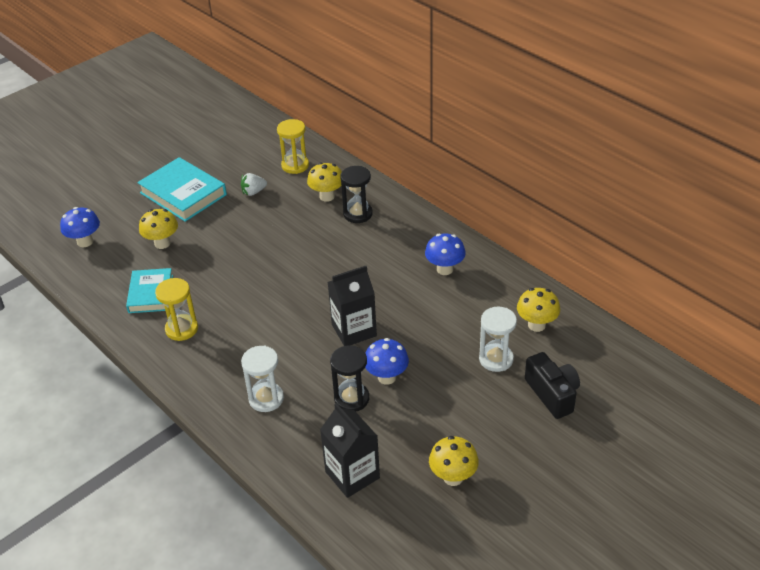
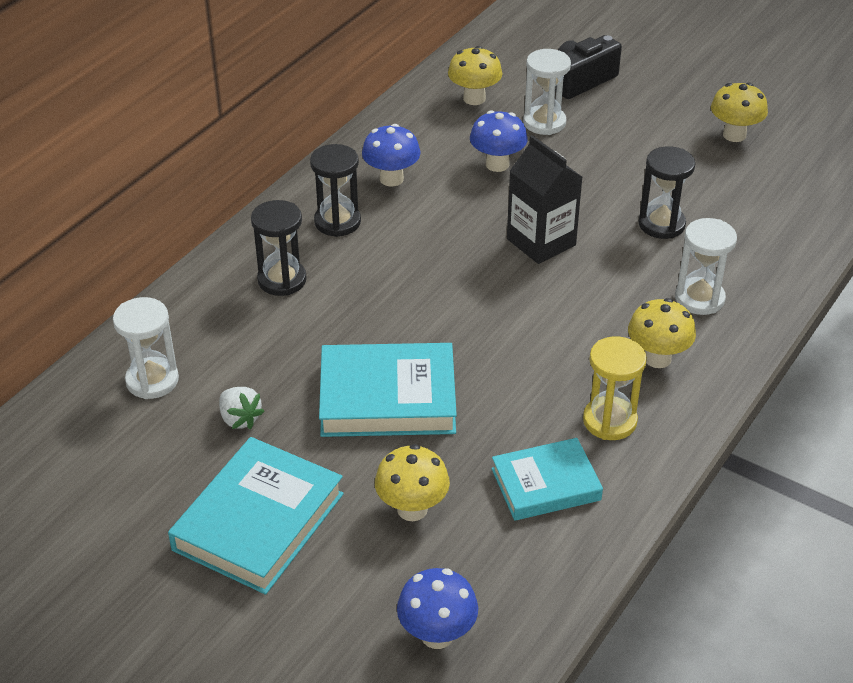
camera: 105 degrees left, 0 degrees up
yellow hourglass [277,119,309,174] -> white hourglass [113,297,179,399]
yellow mushroom [307,163,342,202] -> yellow mushroom moved to [628,298,696,368]
black carton [320,403,380,498] -> none
blue mushroom [365,338,409,385] -> blue mushroom moved to [470,110,528,172]
none -> black hourglass [310,144,361,237]
none -> turquoise book [319,343,457,437]

